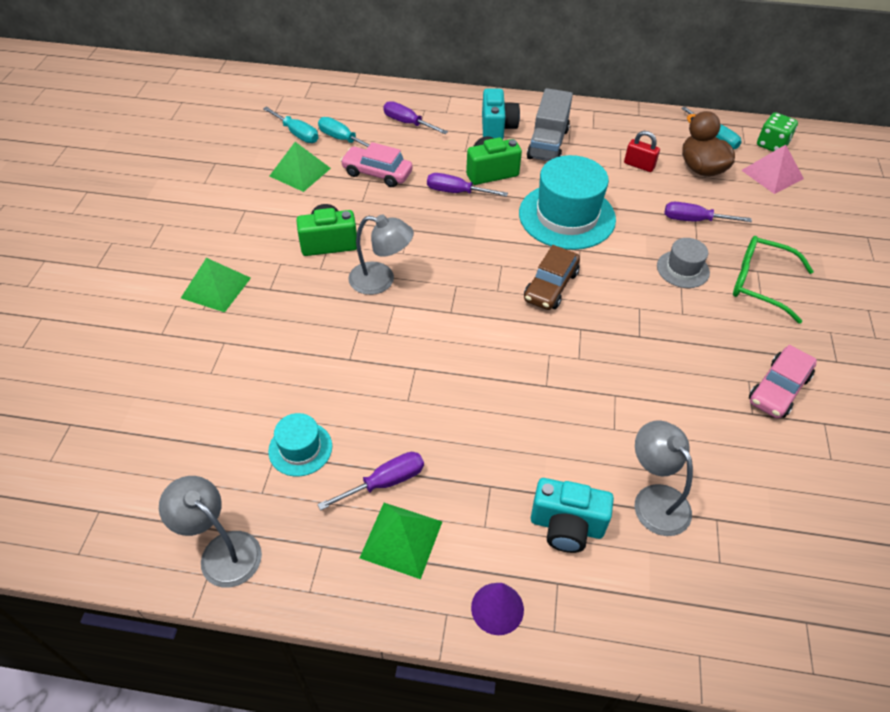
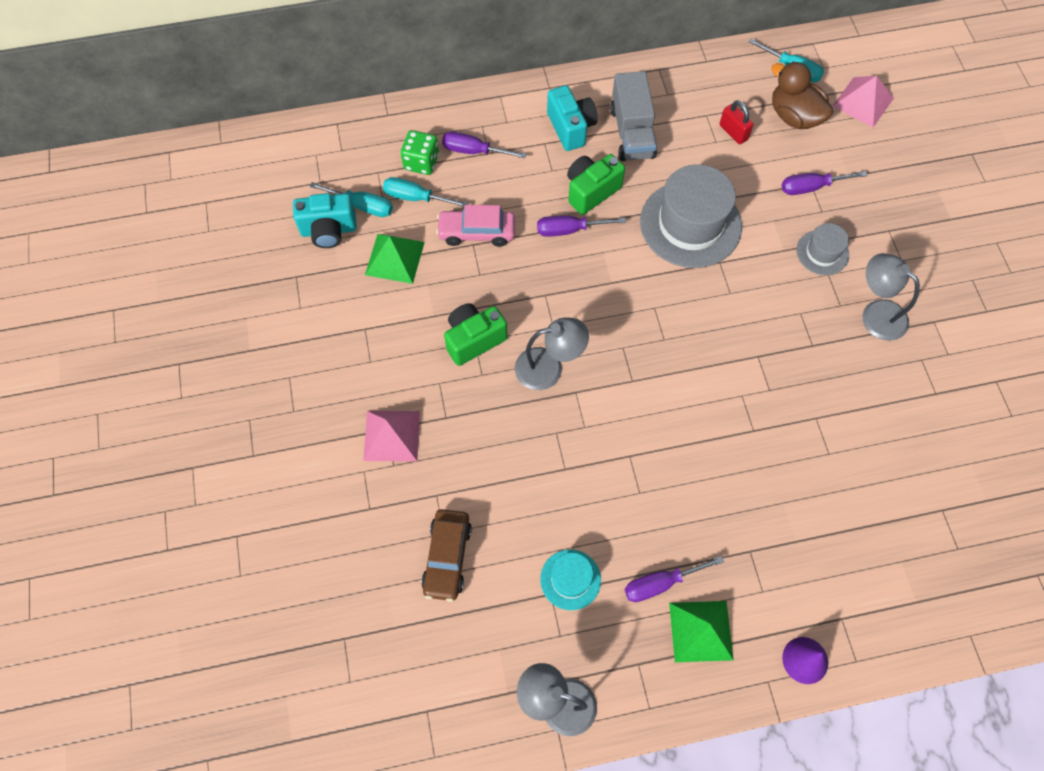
camera: 20 degrees left, 15 degrees up
green pyramid [181,258,251,312] -> pink pyramid [363,411,420,461]
purple screwdriver [317,452,424,511] -> purple screwdriver turned 150 degrees counterclockwise [625,556,724,602]
turquoise hat [519,155,616,250] -> grey hat [640,164,742,268]
brown car [524,245,580,310] -> brown car moved to [421,509,472,602]
turquoise camera [531,478,614,553] -> turquoise camera moved to [293,193,357,248]
red padlock [624,131,660,172] -> red padlock turned 45 degrees clockwise [720,100,754,144]
grey lamp [634,420,693,536] -> grey lamp moved to [862,253,920,341]
green glasses [733,236,814,324] -> none
pink car [749,345,817,418] -> none
green dice [757,112,798,151] -> green dice moved to [401,130,439,175]

